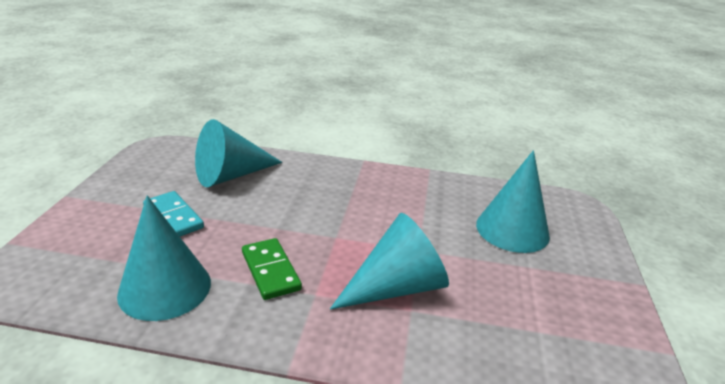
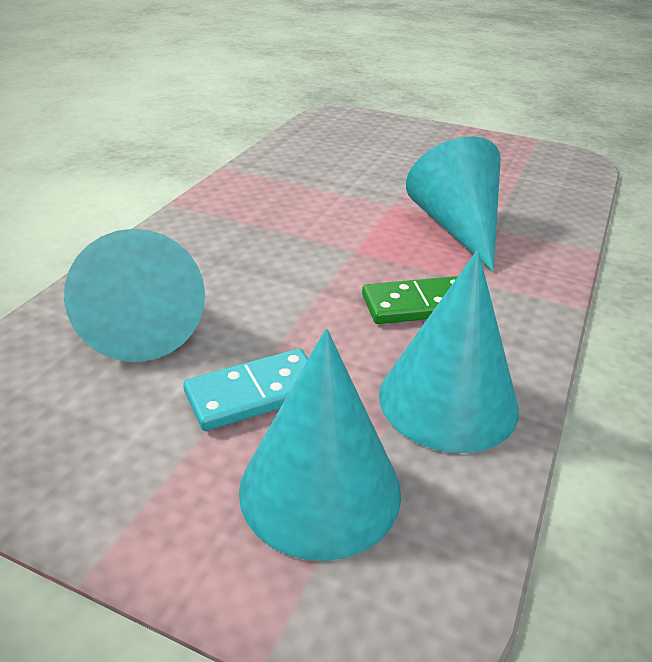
camera: 75 degrees left, 5 degrees up
turquoise cone [476,150,550,253] -> turquoise cone moved to [239,328,401,561]

